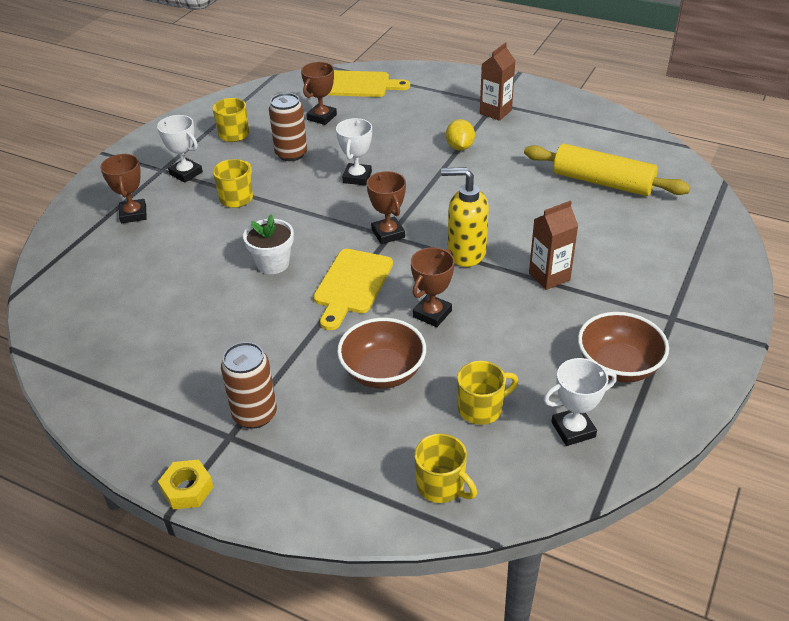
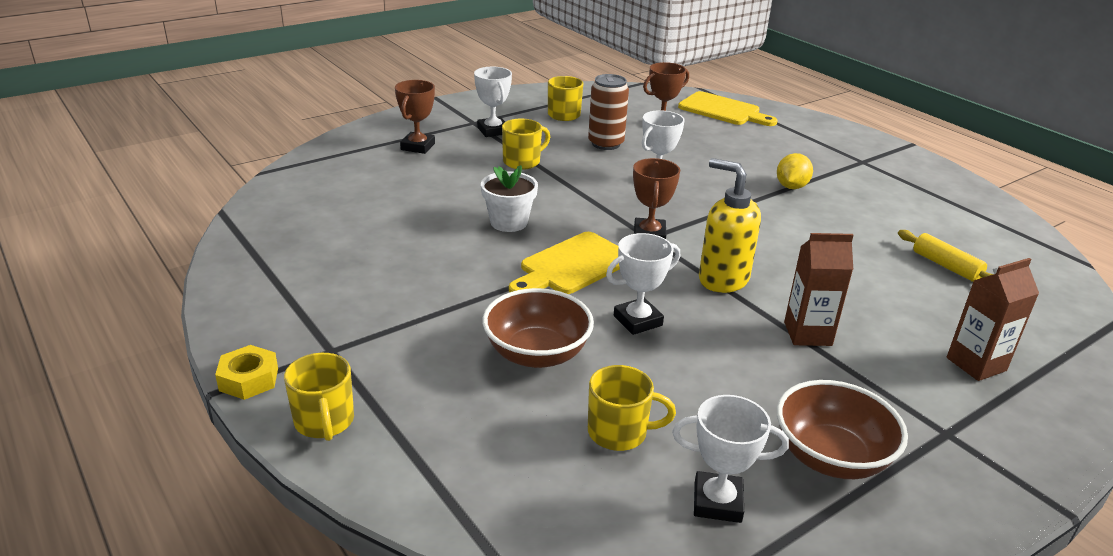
camera: 25 degrees right, 10 degrees down
brown can [221,342,277,429] -> none
brown trophy [411,247,455,327] -> white trophy [606,233,680,335]
yellow mug [414,434,477,503] -> yellow mug moved to [284,353,354,441]
brown carton [480,42,515,121] -> brown carton moved to [947,258,1039,381]
yellow rolling pin [524,144,691,196] -> yellow rolling pin [898,230,993,282], size x0.54

